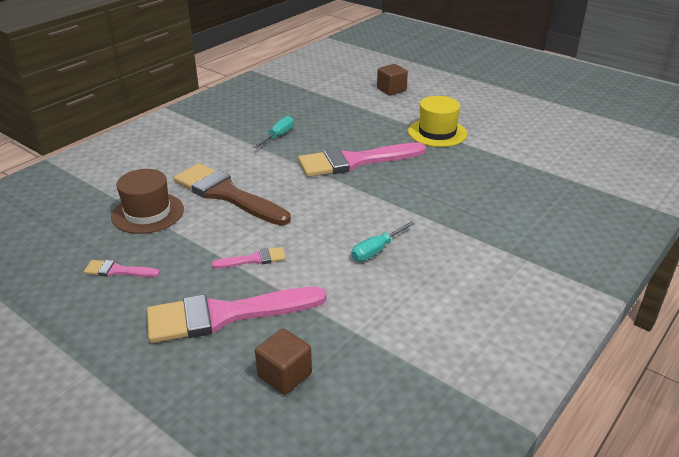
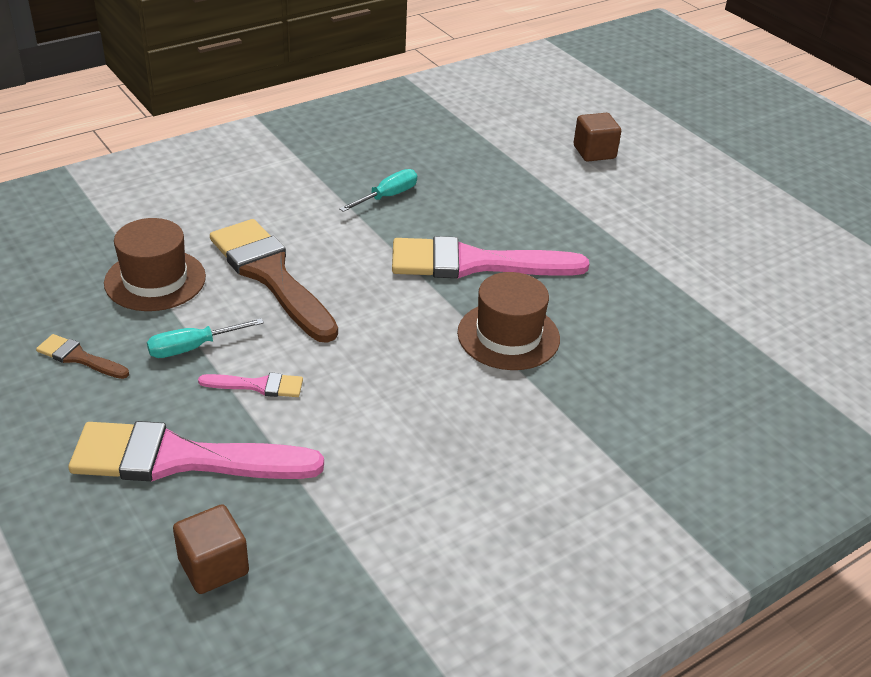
camera: 15 degrees right, 5 degrees up
pink brush [84,260,160,277] -> brown brush [36,334,129,379]
turquoise screwdriver [351,221,415,261] -> turquoise screwdriver moved to [147,318,264,358]
yellow hat [408,96,467,147] -> none
none -> brown hat [457,272,560,370]

